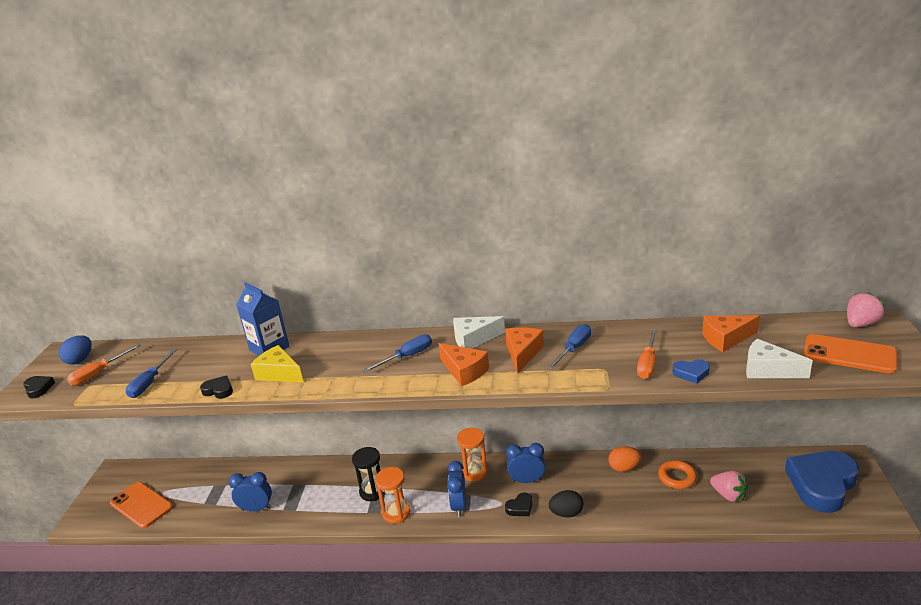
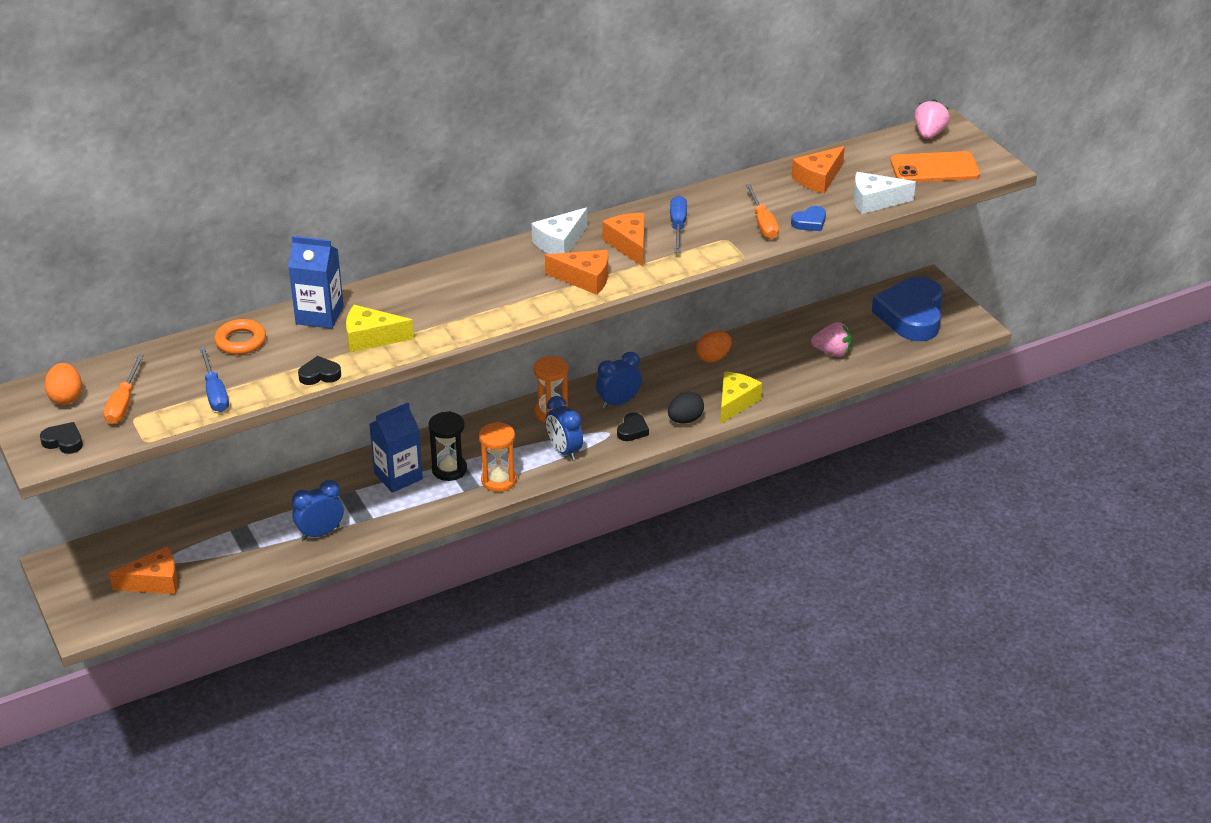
camera: 35 degrees left, 10 degrees up
blue egg [58,335,92,365] -> orange egg [45,363,82,405]
orange phone [110,482,173,528] -> orange cheese [109,546,178,594]
blue screwdriver [363,334,432,372] -> none
orange ring [658,460,697,489] -> orange ring moved to [214,319,266,355]
none -> blue carton [369,402,423,493]
none -> yellow cheese [720,371,762,424]

